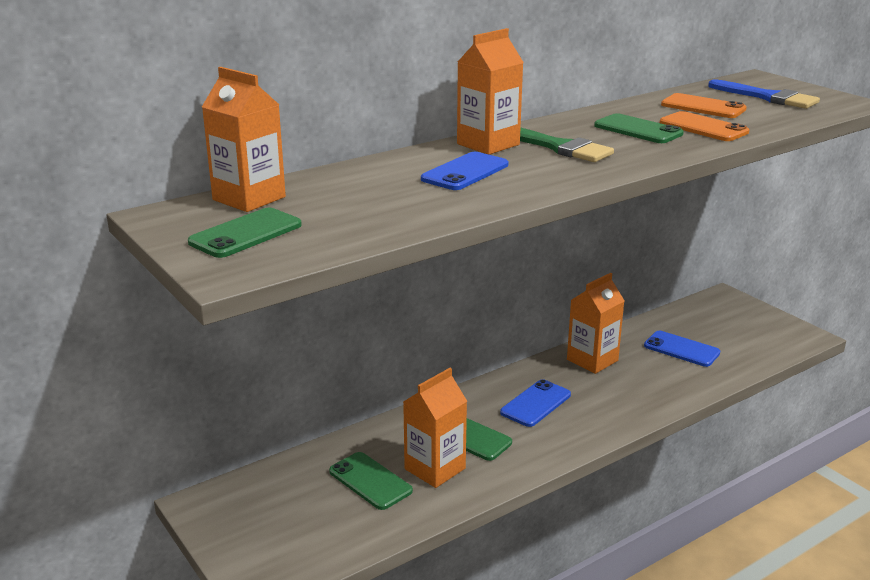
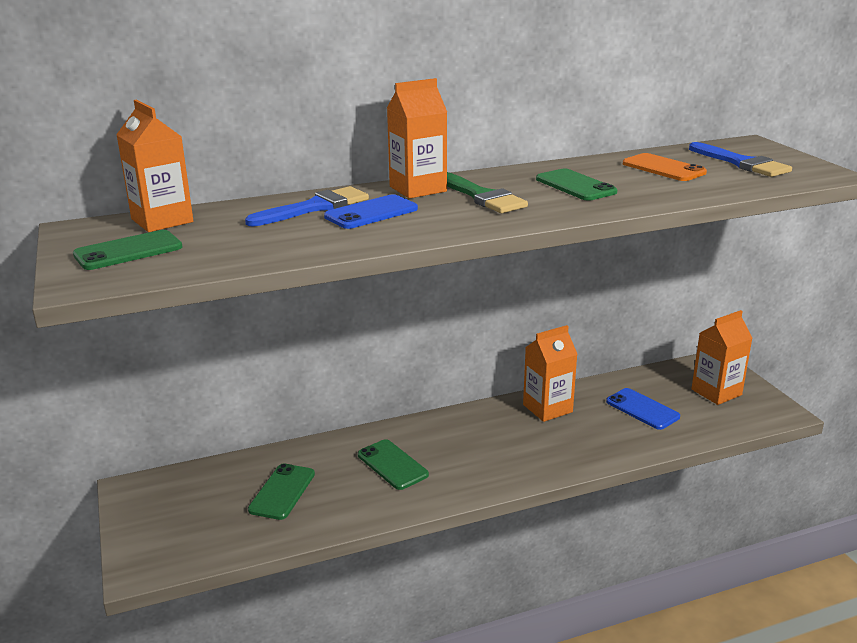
camera: 15 degrees right, 0 degrees up
green phone [329,452,413,510] -> green phone turned 45 degrees clockwise [248,463,315,520]
orange carton [403,368,467,488] -> orange carton moved to [691,310,752,405]
blue phone [500,379,571,427] -> none
orange phone [660,111,749,141] -> none
none -> blue brush [245,186,369,227]

